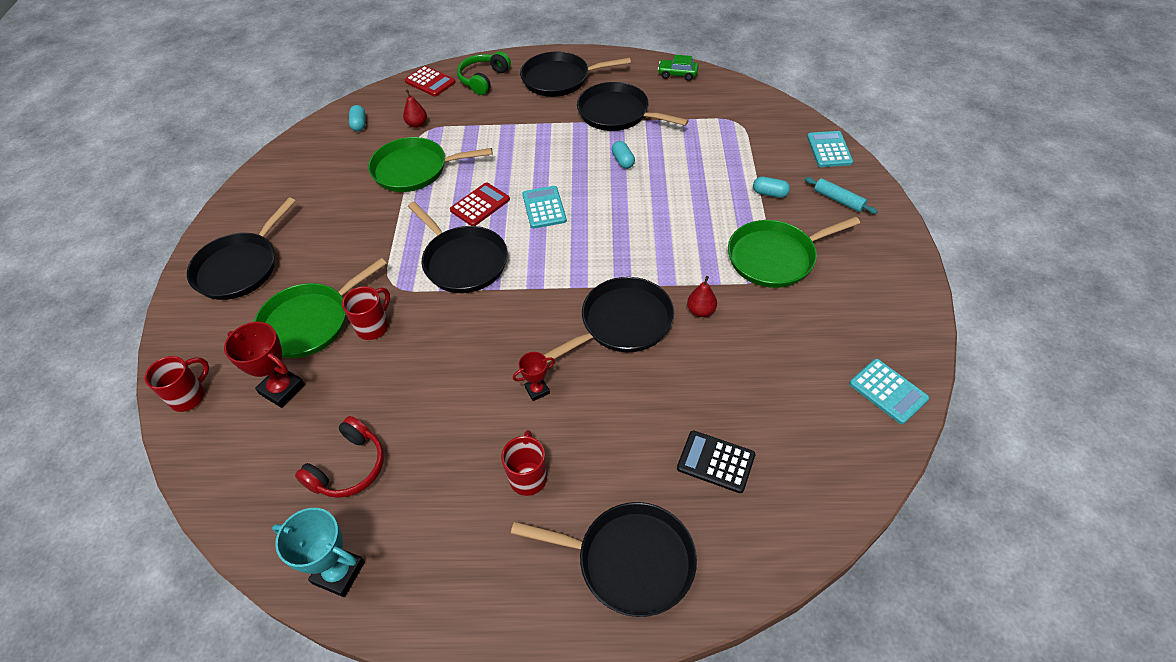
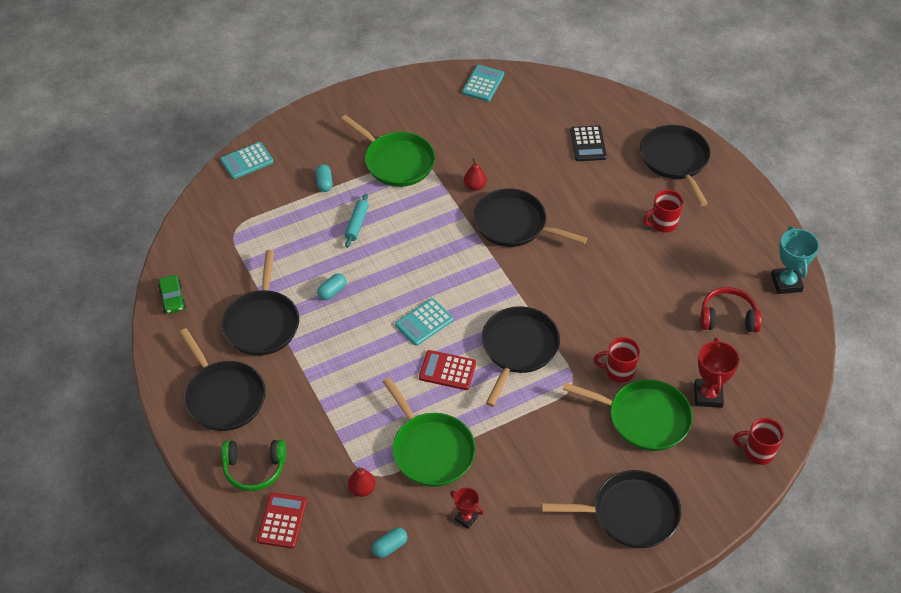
camera: 120 degrees left, 0 degrees up
red trophy [513,352,555,401] -> red trophy moved to [450,487,483,529]
turquoise rolling pin [805,177,878,214] -> turquoise rolling pin moved to [345,193,369,248]

